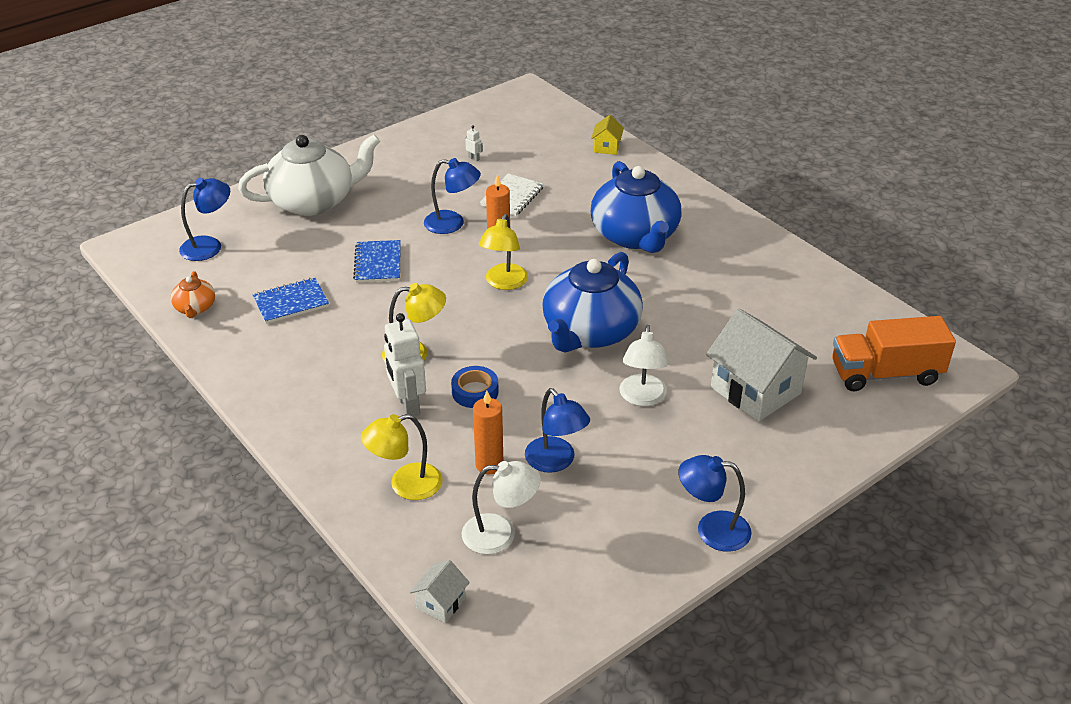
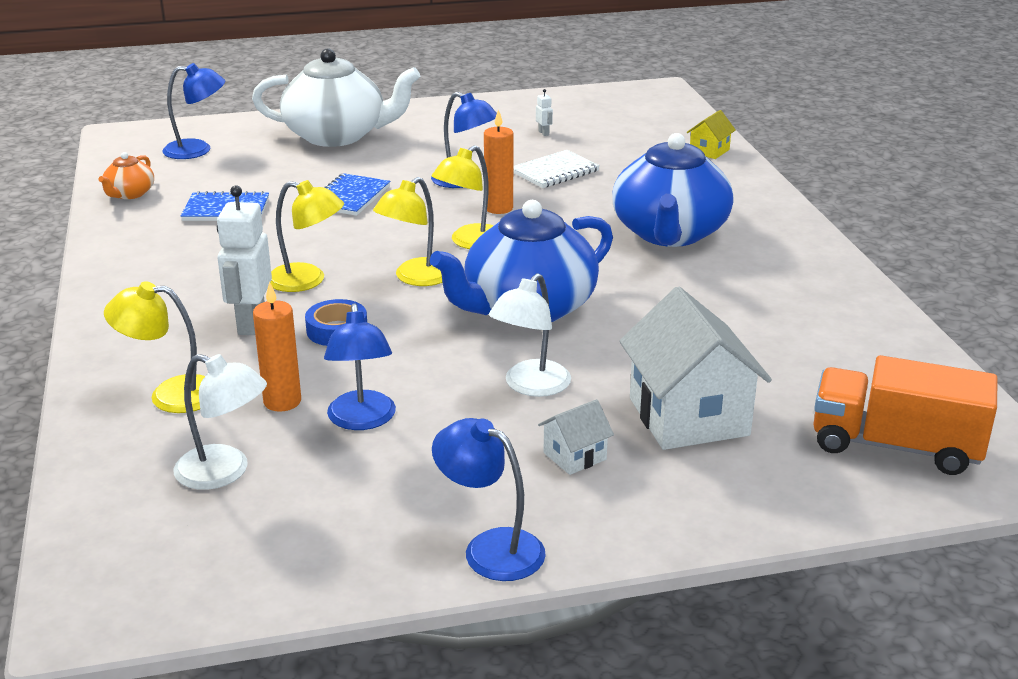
camera: 25 degrees right, 10 degrees down
white house [410,560,470,623] -> white house moved to [538,399,614,475]
none -> yellow lamp [373,177,442,286]

